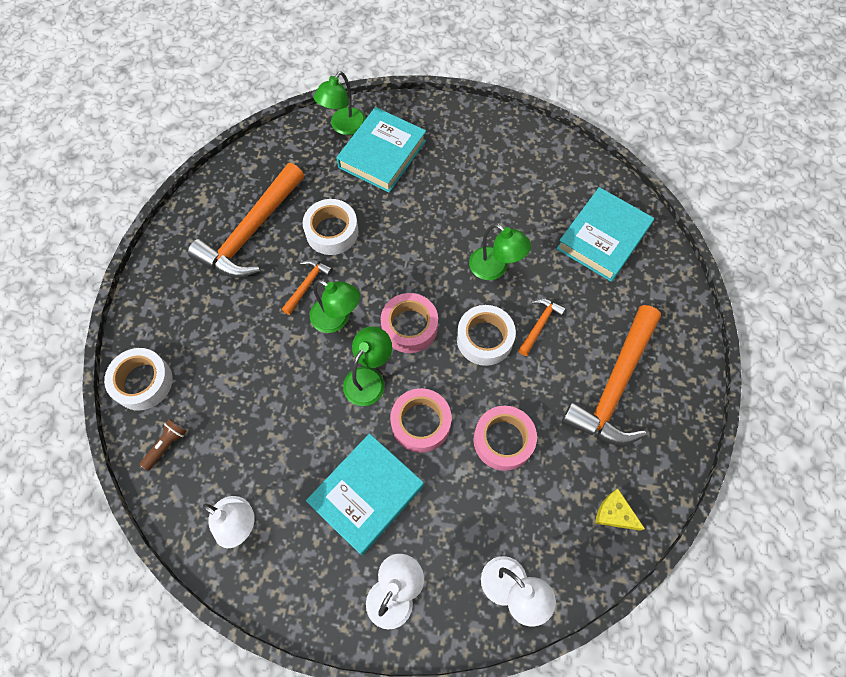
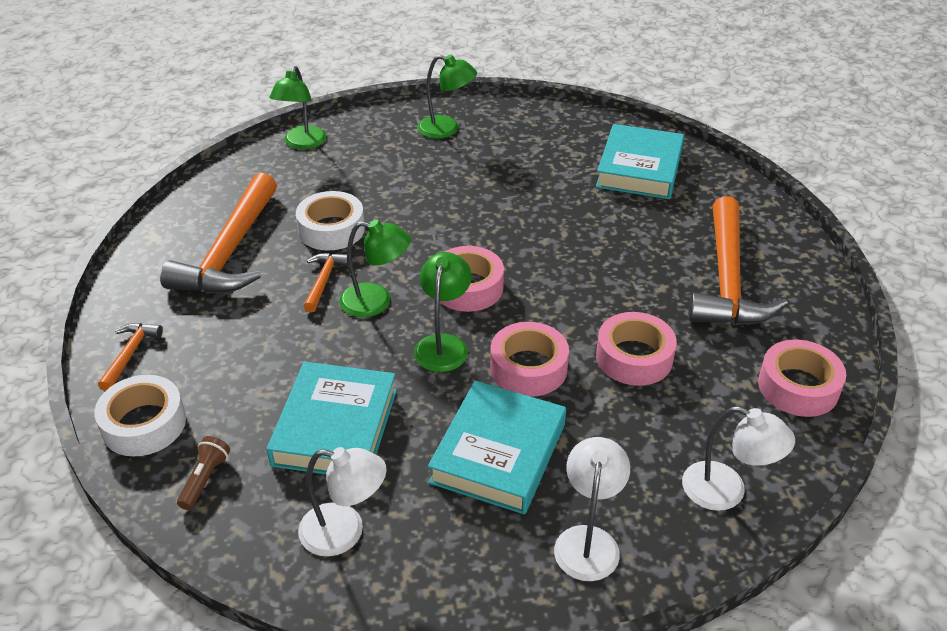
camera: 20 degrees left, 25 degrees down
turquoise book [336,107,426,193] -> turquoise book moved to [267,362,397,475]
white tape [457,305,516,366] -> none
green lamp [469,224,531,280] -> green lamp moved to [418,55,477,139]
orange hammer [518,298,566,356] -> orange hammer moved to [98,323,163,391]
yellow cheese [595,489,645,531] -> pink tape [758,340,846,417]

